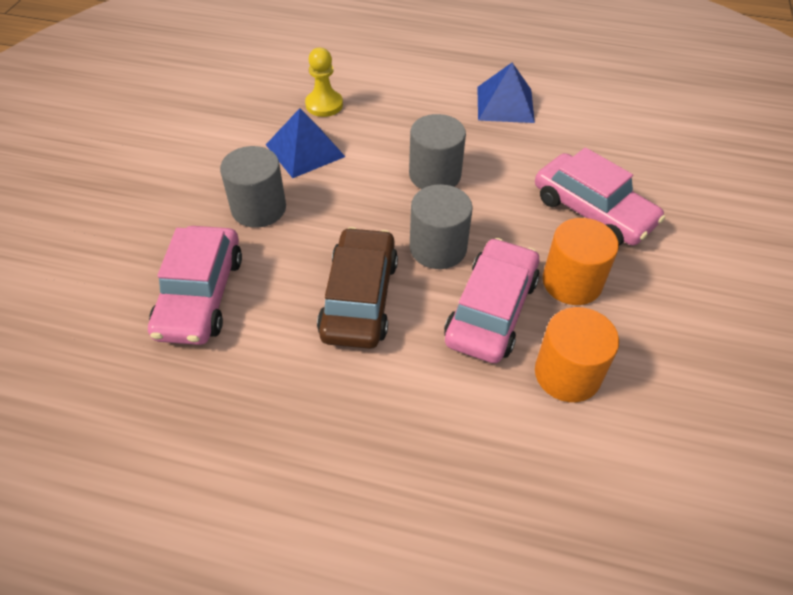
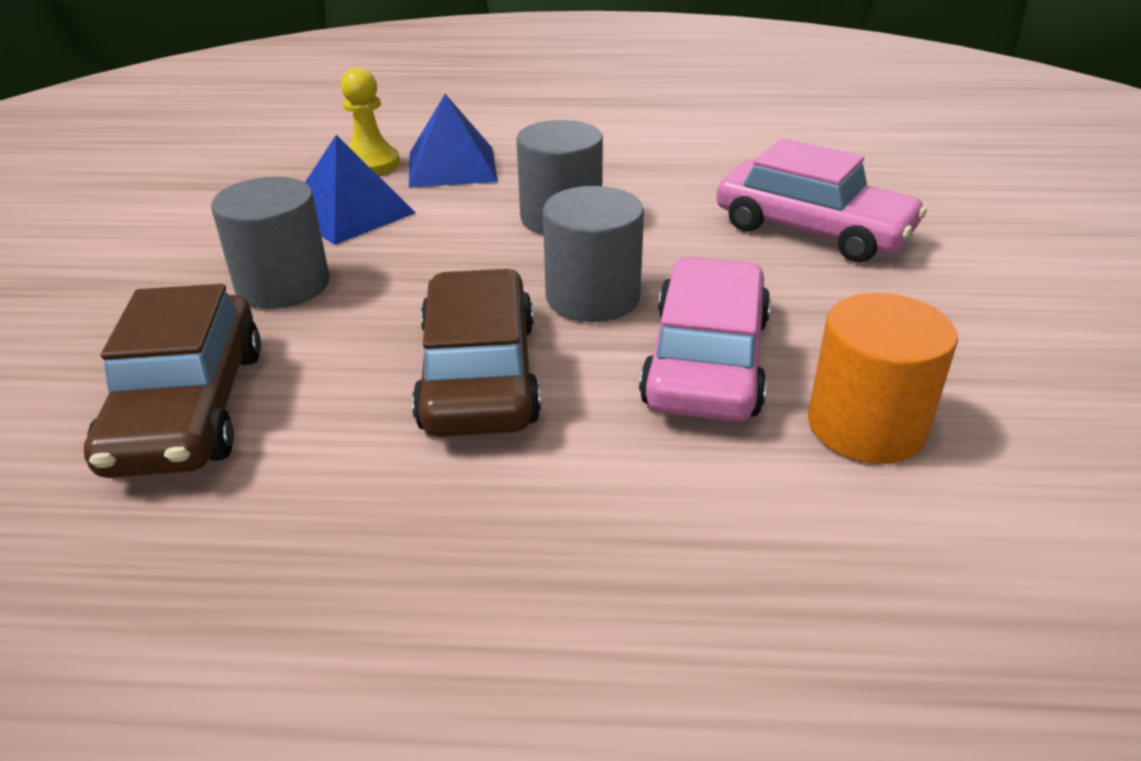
camera: 10 degrees left, 15 degrees down
pink car [148,226,242,345] -> brown car [84,284,261,478]
blue pyramid [477,62,535,123] -> blue pyramid moved to [409,94,498,188]
orange cylinder [542,218,619,305] -> none

